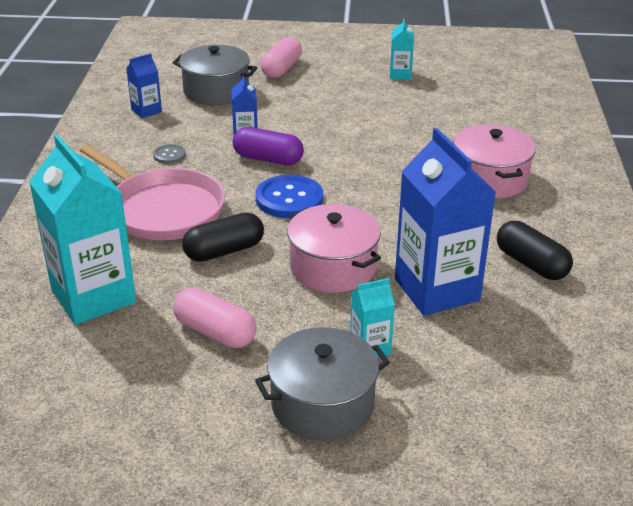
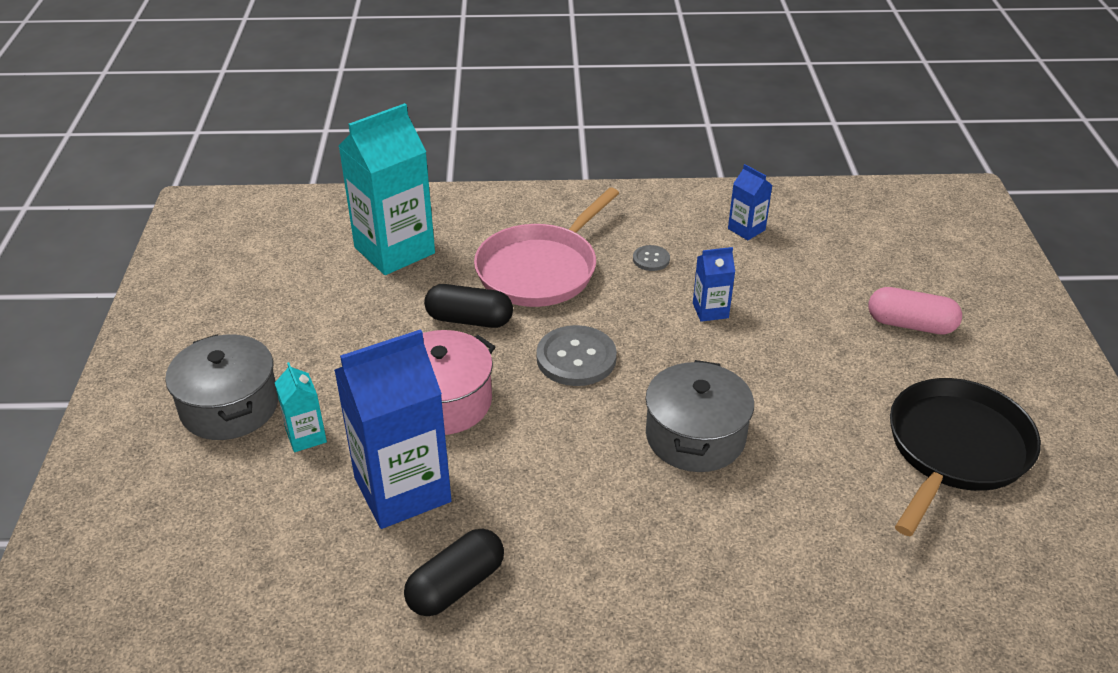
camera: 85 degrees right, 5 degrees up
grey pot [173,45,257,105] -> grey pot moved to [646,360,754,472]
pink capsule [173,287,256,348] -> none
black capsule [182,212,264,262] -> black capsule turned 45 degrees counterclockwise [424,284,513,328]
purple capsule [233,127,304,165] -> none
blue button [255,175,323,218] -> grey button [536,325,617,386]
turquoise carton [390,19,414,80] -> black pan [890,378,1041,536]
pink pot [453,124,536,199] -> none

